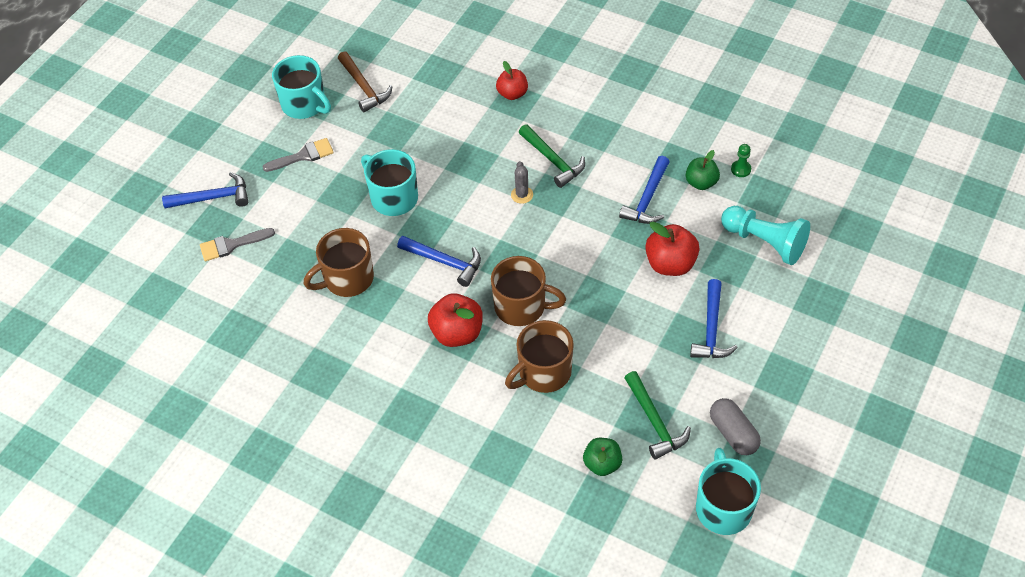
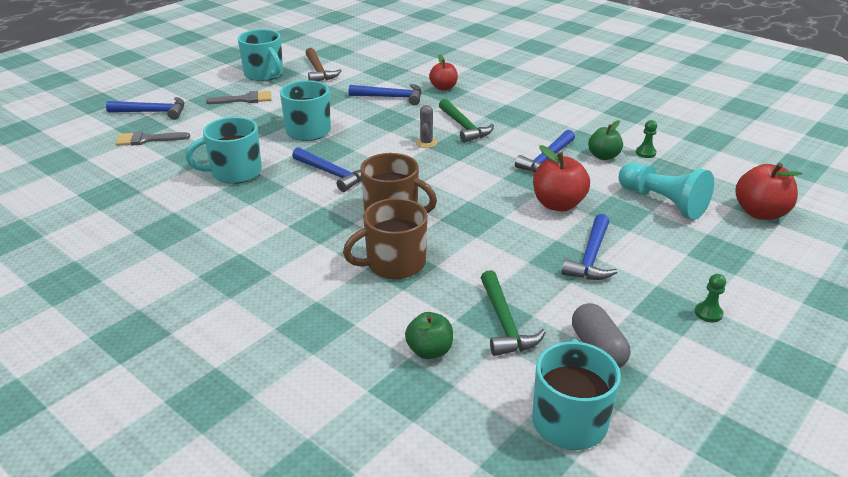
camera: 10 degrees right, 20 degrees down
brown mug [303,228,374,297] -> turquoise mug [185,117,262,184]
red apple [428,293,483,347] -> red apple moved to [735,163,802,220]
none -> blue hammer [349,84,422,105]
none -> green pawn [695,274,726,323]

